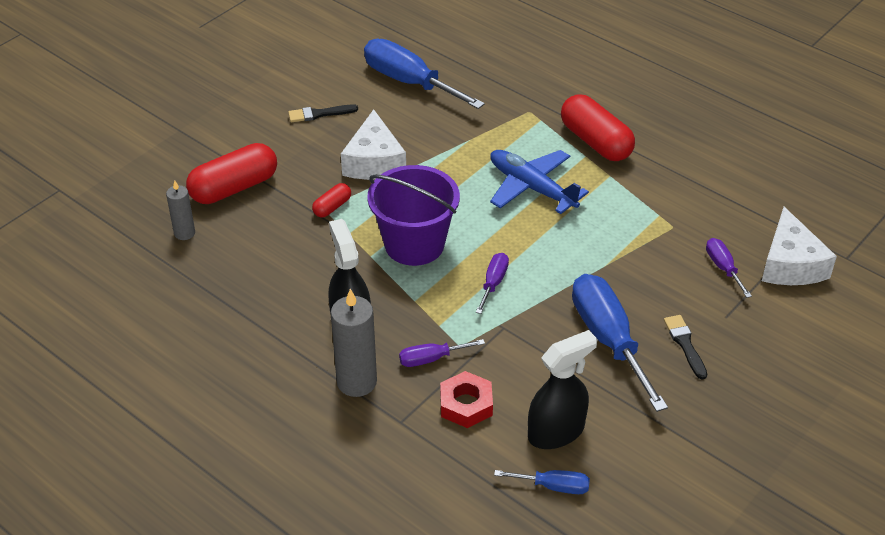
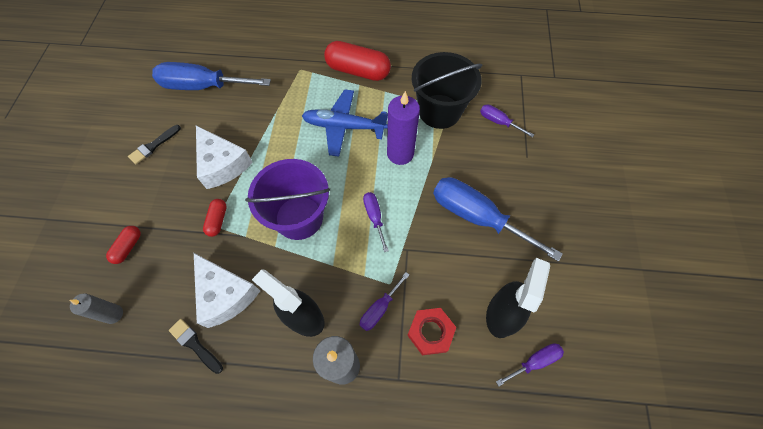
camera: 35 degrees left, 20 degrees up
red capsule [186,143,277,204] -> red capsule [106,226,141,264], size x0.49
blue screwdriver [494,470,590,494] -> purple screwdriver [496,344,564,386]
black brush [664,315,707,379] -> black brush moved to [169,319,223,374]
white cheese [762,207,837,285] -> white cheese moved to [194,253,260,328]
none -> purple candle [387,91,420,165]
none -> black bucket [412,52,483,129]

